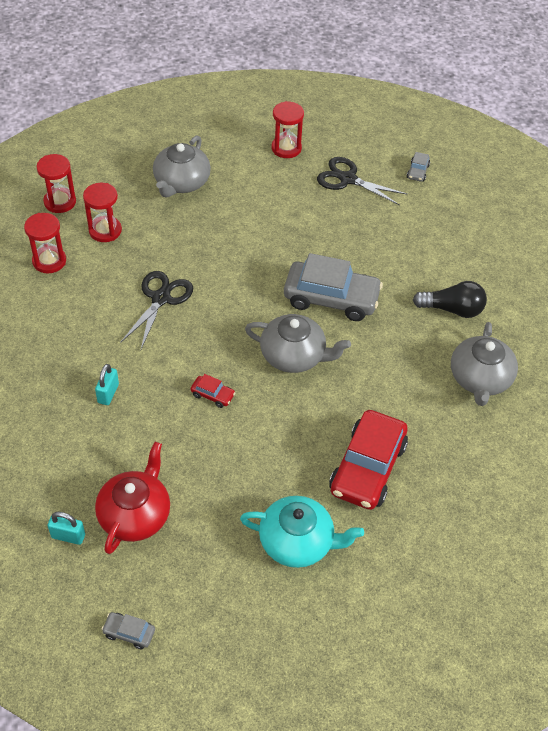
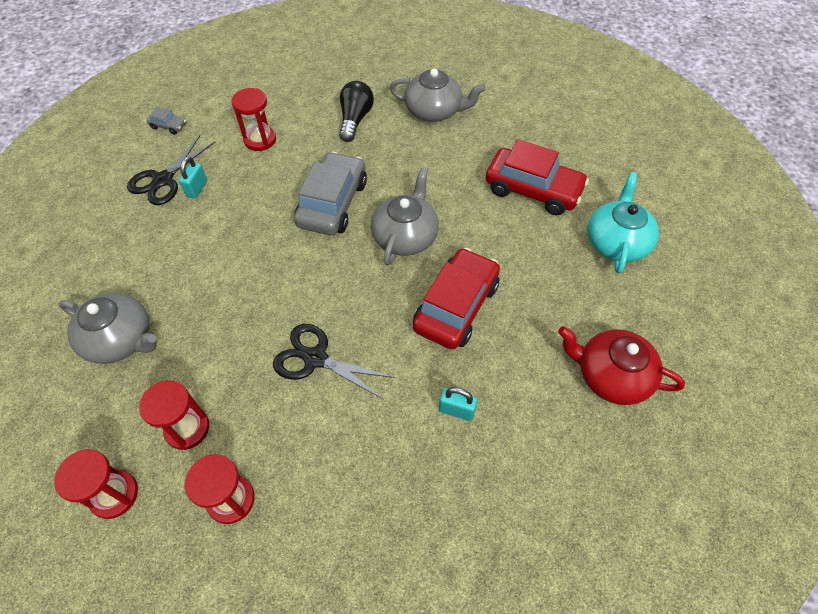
camera: 85 degrees left, 5 degrees up
turquoise padlock [48,512,85,545] -> turquoise padlock moved to [179,157,207,199]
grey car [102,612,155,649] -> none
red car [191,374,235,408] -> red car [413,248,500,350], size x2.36
red hourglass [272,101,304,158] -> red hourglass moved to [231,88,276,151]

